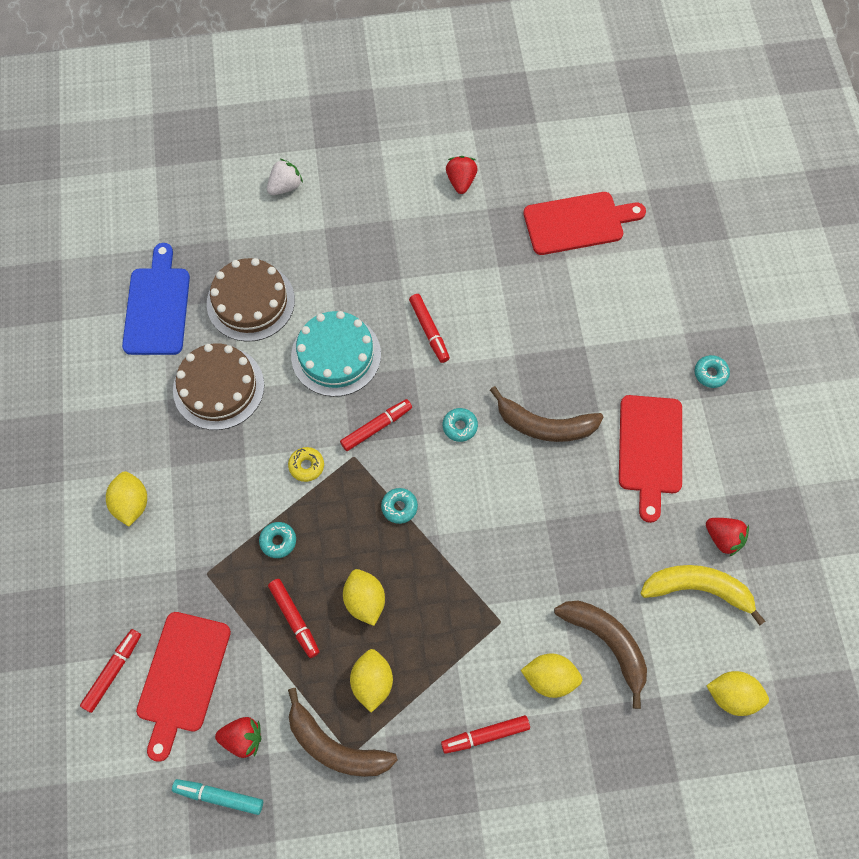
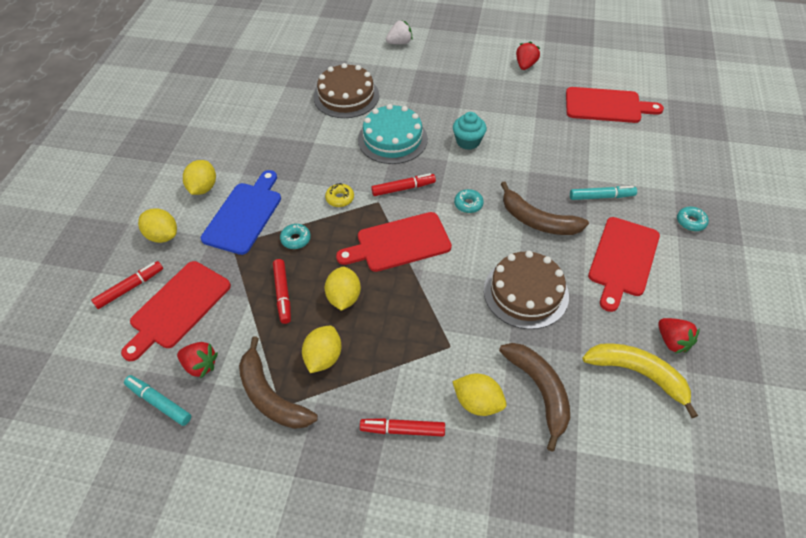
camera: 20 degrees right, 15 degrees down
blue cutting board [122,243,190,355] -> blue cutting board moved to [201,170,281,255]
brown cake [173,344,264,430] -> brown cake moved to [484,251,569,329]
turquoise donut [381,488,418,524] -> red cutting board [336,212,452,272]
red marker [409,294,450,363] -> turquoise cupcake [453,112,487,150]
yellow lemon [706,671,769,716] -> yellow lemon moved to [138,208,177,243]
none -> turquoise marker [570,186,637,200]

